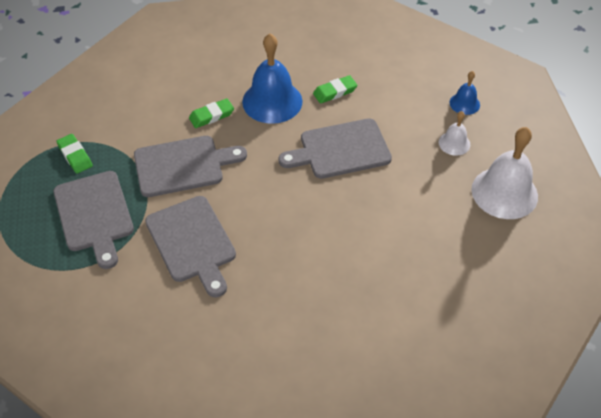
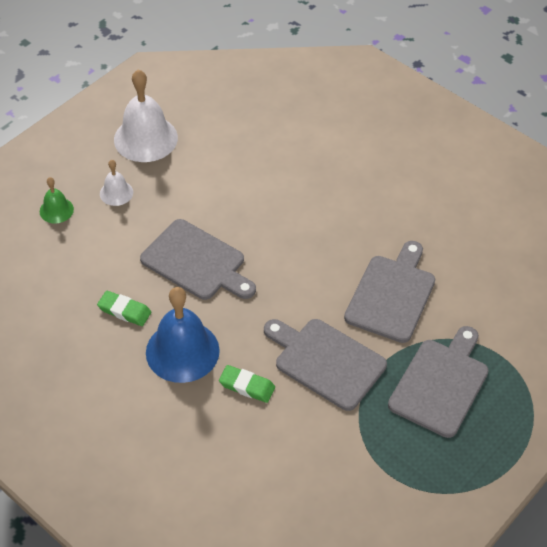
camera: 130 degrees left, 0 degrees up
green eraser [56,134,93,174] -> none
blue bell [449,71,480,115] -> green bell [40,177,74,223]

